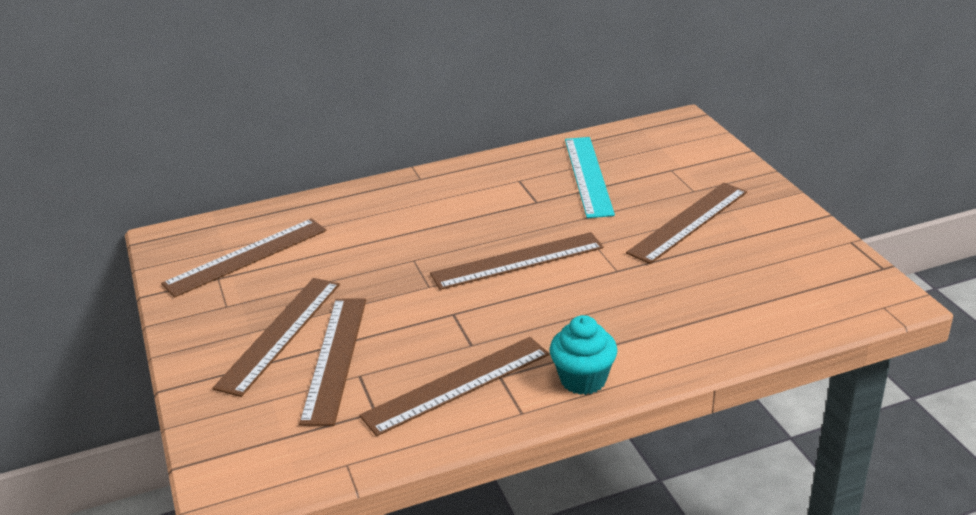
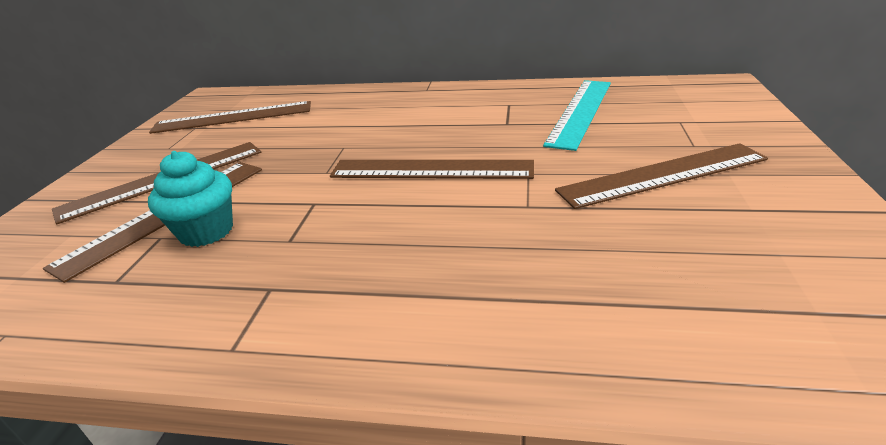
camera: 30 degrees right, 0 degrees up
brown ruler [359,337,549,436] -> none
turquoise cupcake [549,315,617,395] -> turquoise cupcake moved to [148,151,233,247]

